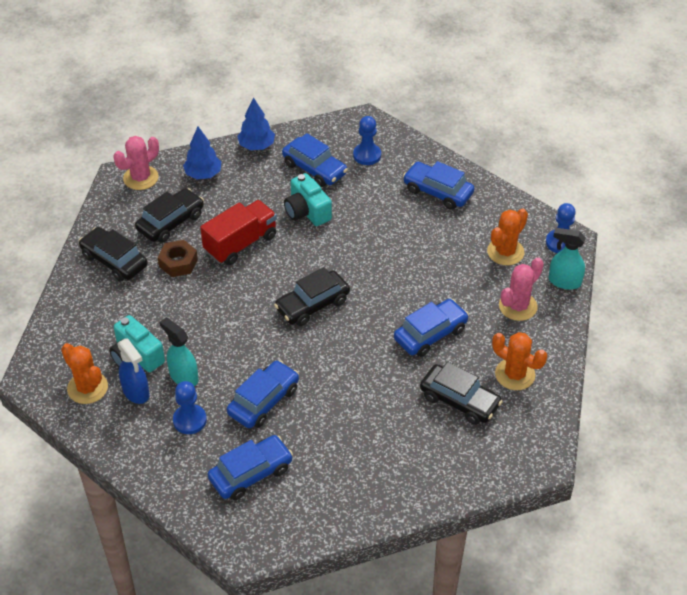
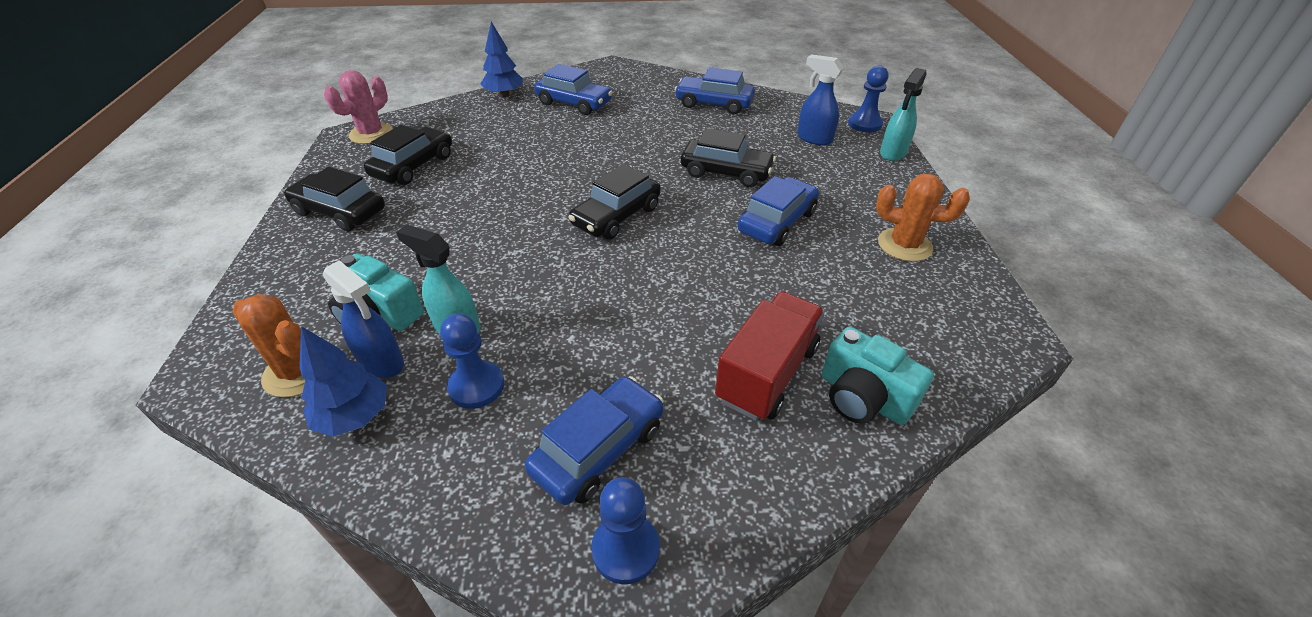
camera: 15 degrees left, 5 degrees down
brown nut [158,240,198,277] -> none
blue tree [183,127,221,180] -> blue tree moved to [299,326,387,437]
red truck [200,200,277,265] -> red truck moved to [715,291,825,421]
blue car [227,360,299,428] -> none
turquoise camera [284,173,332,226] -> turquoise camera moved to [822,327,934,425]
blue pawn [353,116,381,165] -> blue pawn moved to [591,477,660,584]
black car [420,362,503,425] -> black car moved to [681,128,776,187]
orange cactus [487,208,528,265] -> blue spray bottle [797,54,844,146]
pink cactus [499,258,544,321] -> none
turquoise spray bottle [549,228,586,290] -> turquoise spray bottle turned 60 degrees counterclockwise [880,68,926,161]

